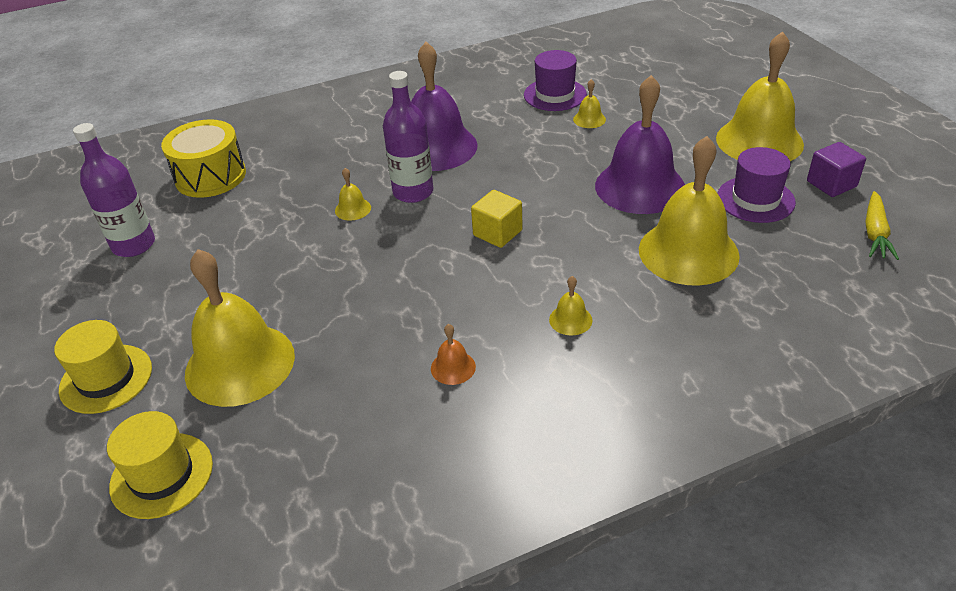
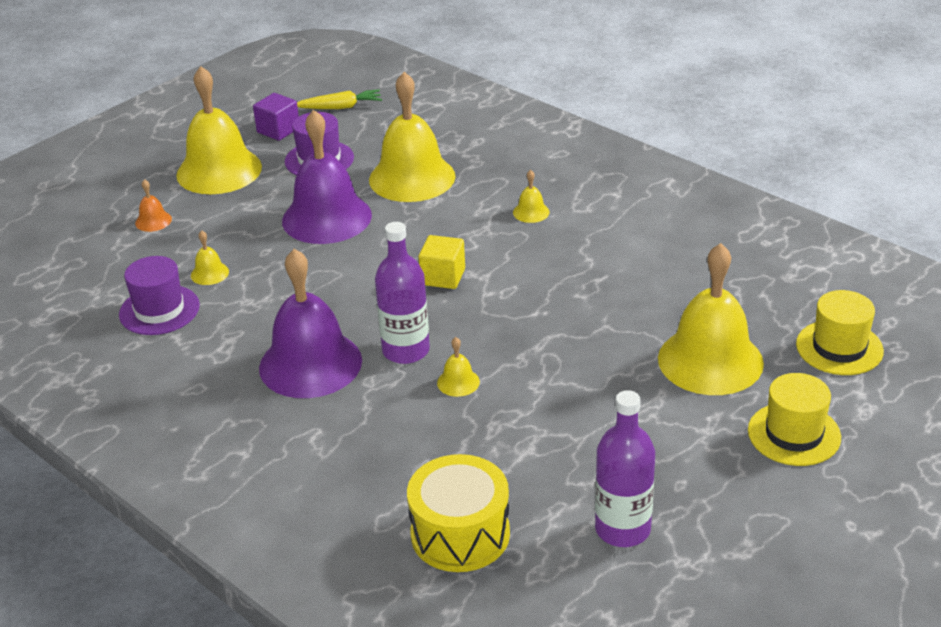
camera: 115 degrees left, 5 degrees down
orange bell [431,324,476,385] -> orange bell moved to [135,179,172,232]

